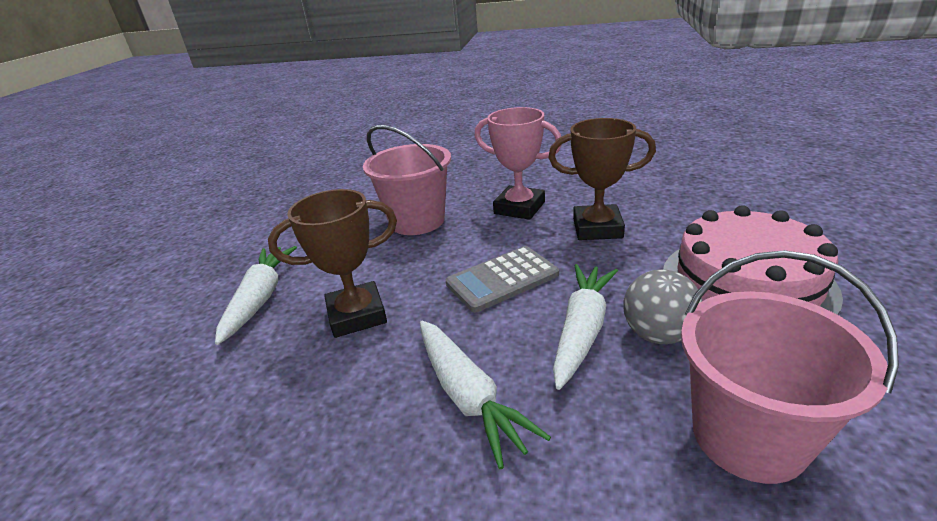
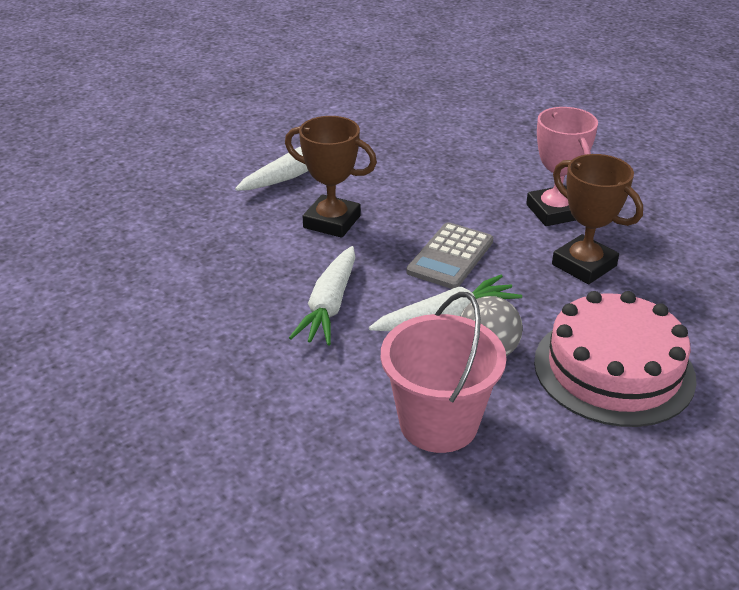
camera: 40 degrees right, 5 degrees up
pink bucket [363,125,451,235] -> none
grey calculator [446,246,559,312] -> grey calculator turned 75 degrees counterclockwise [407,222,493,289]

